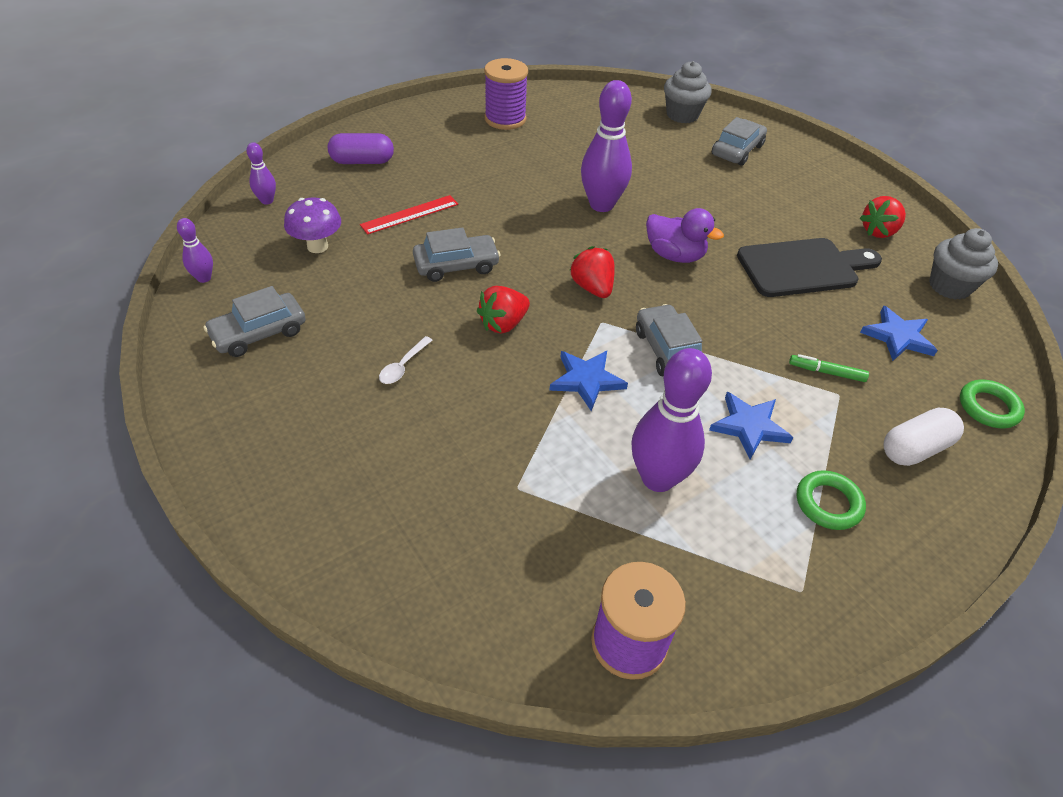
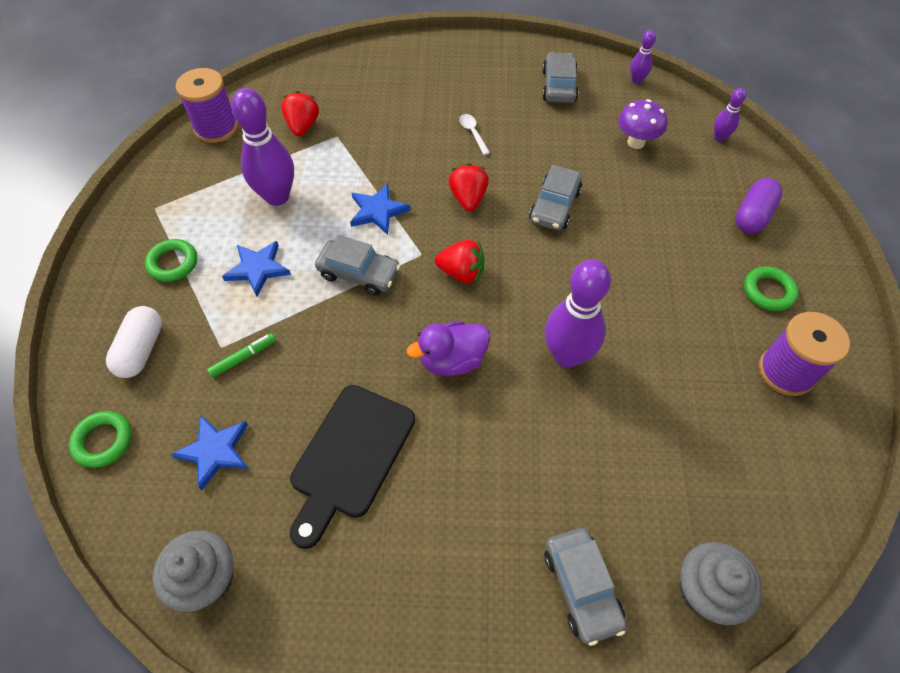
camera: 130 degrees right, 10 degrees up
red ruler [360,195,458,234] -> none
red strawberry [860,196,906,238] -> red strawberry moved to [281,91,319,136]
none -> green ring [744,266,799,311]

